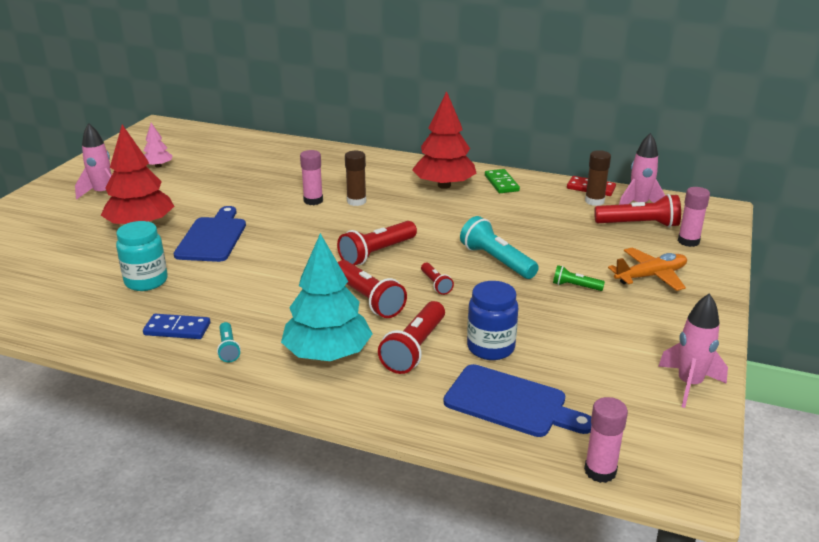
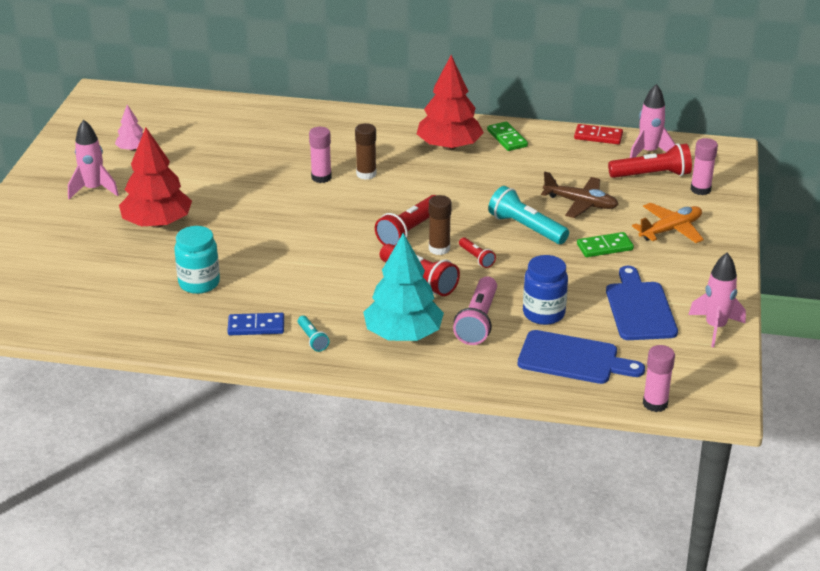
camera: 10 degrees left, 5 degrees up
blue cutting board [174,206,246,262] -> blue cutting board moved to [606,266,678,340]
red flashlight [378,301,445,374] -> pink flashlight [453,277,497,345]
green flashlight [553,265,605,291] -> green domino [577,232,634,257]
brown glue stick [585,150,611,206] -> brown glue stick moved to [429,195,452,255]
none -> brown plane [541,172,619,218]

